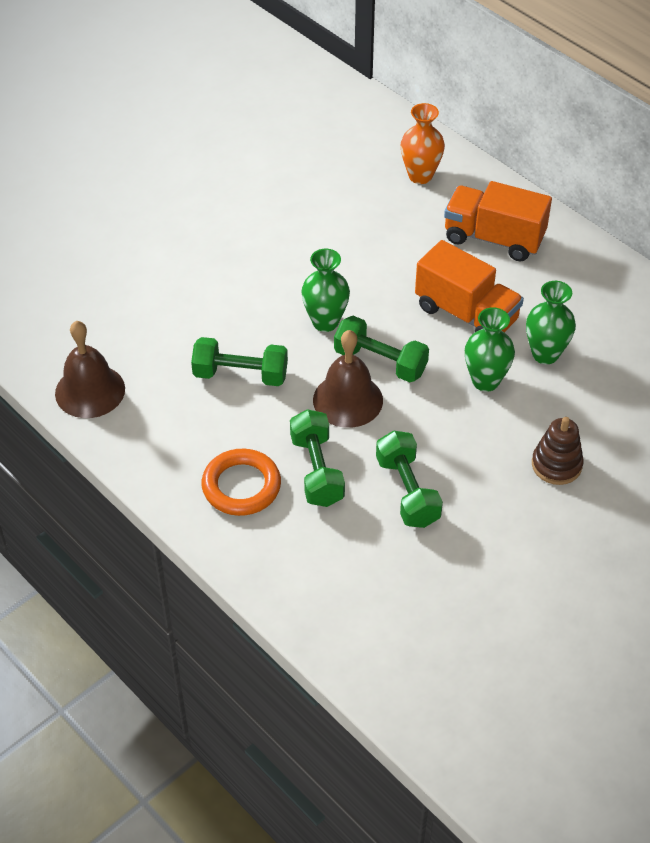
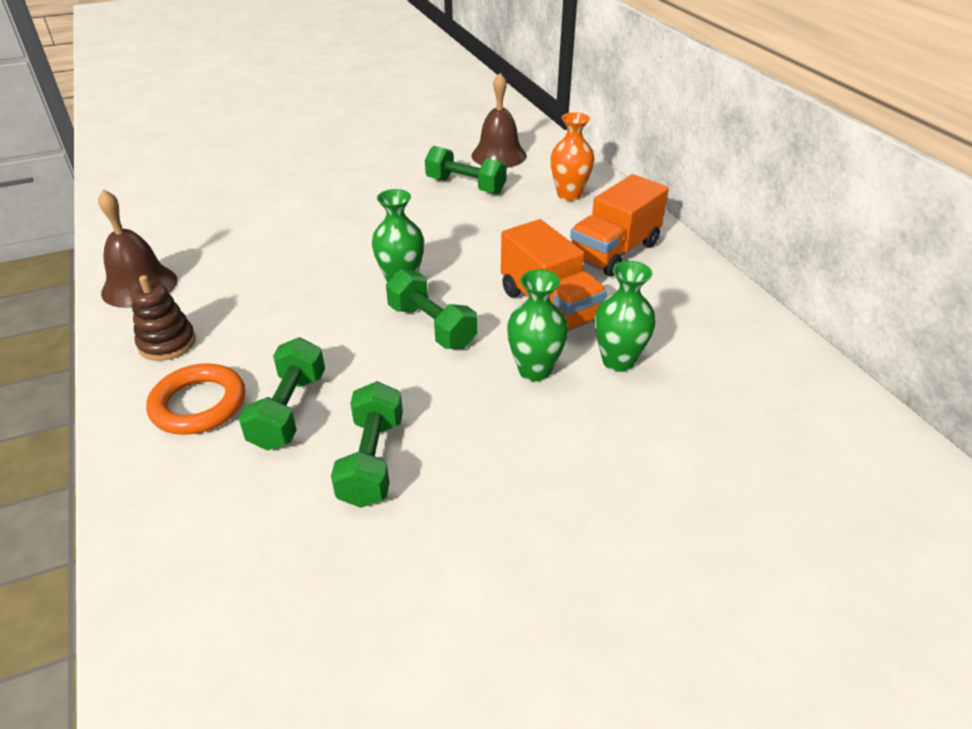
camera: 20 degrees right, 10 degrees down
green dumbbell [191,337,288,386] -> green dumbbell moved to [425,146,507,194]
brown bell [313,330,383,428] -> brown bell moved to [471,73,527,168]
orange truck [444,181,552,261] -> orange truck turned 90 degrees counterclockwise [570,174,669,276]
brown stacking toy [532,417,584,485] -> brown stacking toy moved to [131,275,196,361]

